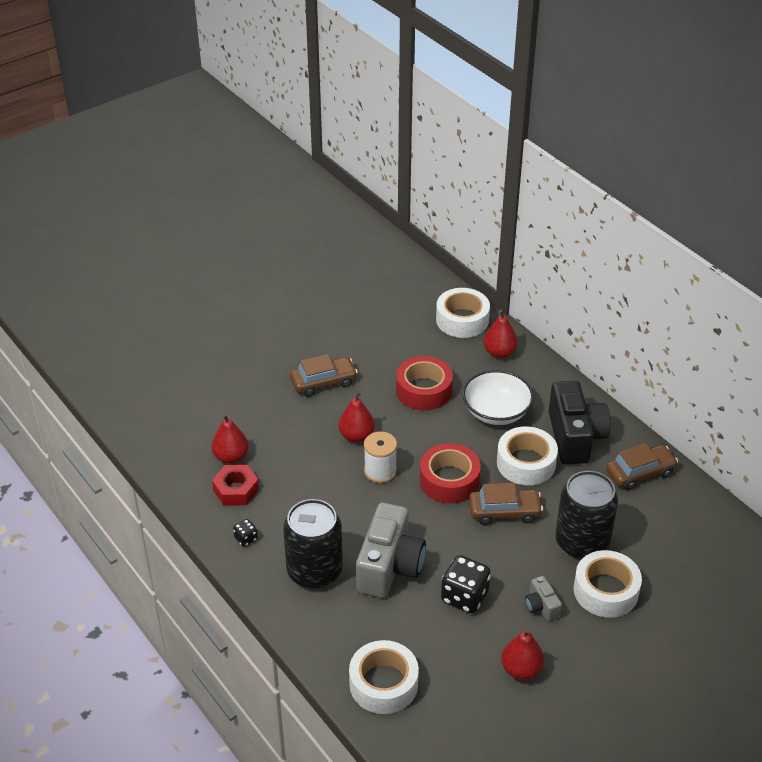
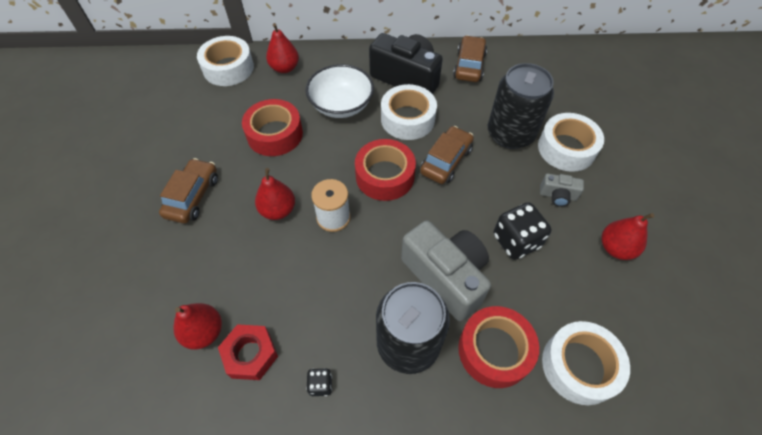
camera: 55 degrees left, 15 degrees up
none -> red tape [458,306,539,388]

